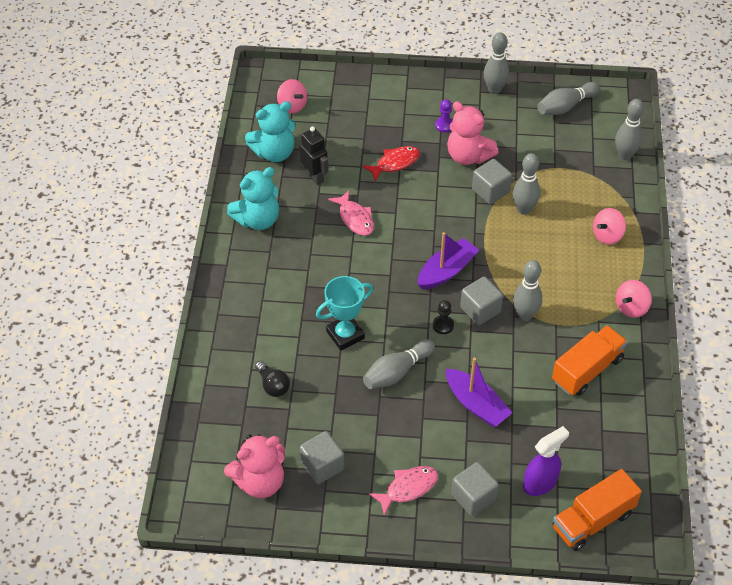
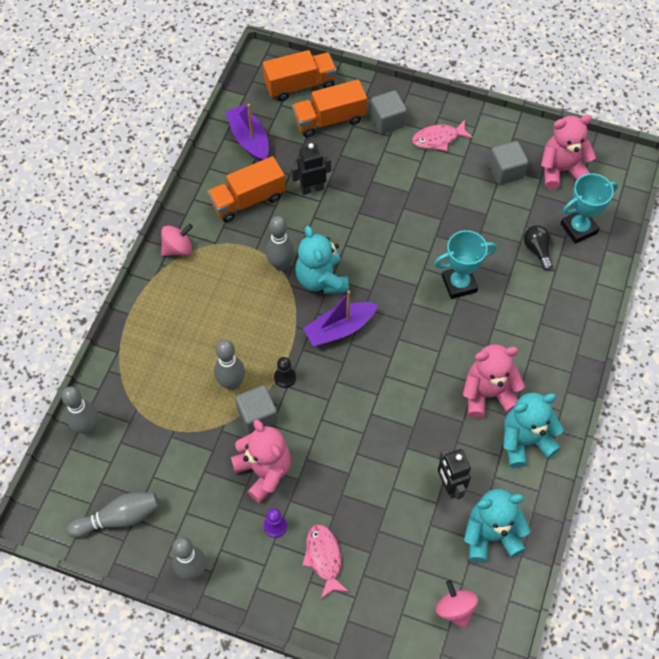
camera: 165 degrees left, 10 degrees up
pink fish [328,190,374,236] -> pink fish moved to [302,524,349,599]
red fish [362,146,420,181] -> none
grey bowling pin [363,339,435,389] -> none
black pawn [433,300,454,334] -> black pawn moved to [274,357,296,388]
purple boat [446,358,512,427] -> purple boat moved to [225,104,269,161]
grey cube [460,276,503,325] -> turquoise teddy bear [295,226,349,294]
purple spray bottle [523,426,569,496] -> orange truck [292,79,367,138]
pink spinning top [593,208,626,245] -> none
none -> black robot [291,143,331,195]
none -> pink teddy bear [463,345,525,418]
none -> turquoise trophy [561,173,618,244]

